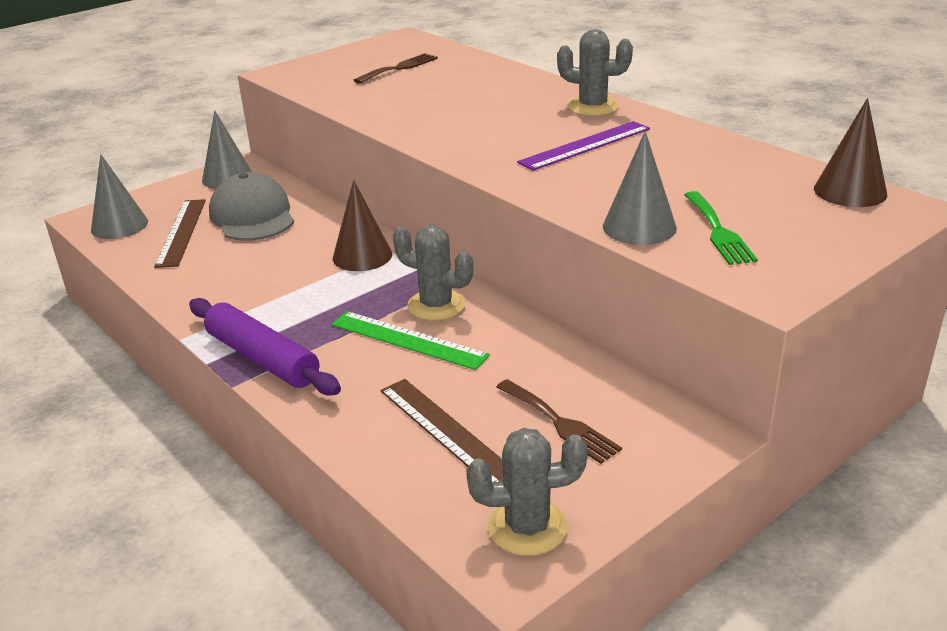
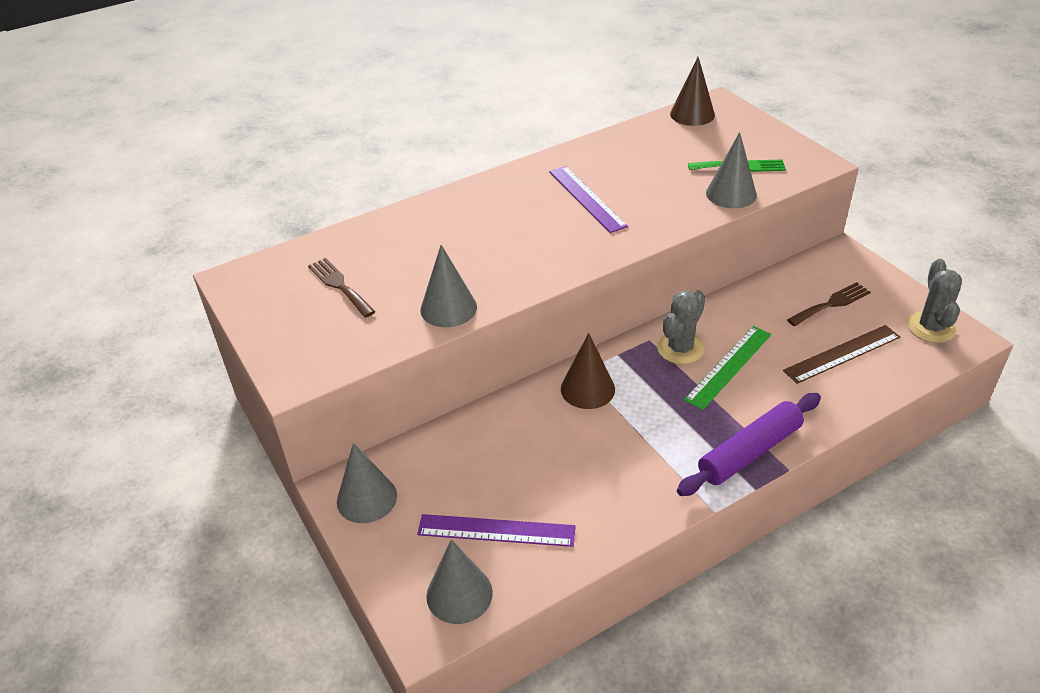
camera: 80 degrees left, 10 degrees up
brown ruler [154,199,206,268] -> purple ruler [417,514,576,547]
grey cap [209,172,294,241] -> none
grey cactus [557,29,633,116] -> none
none -> grey cone [420,245,477,327]

